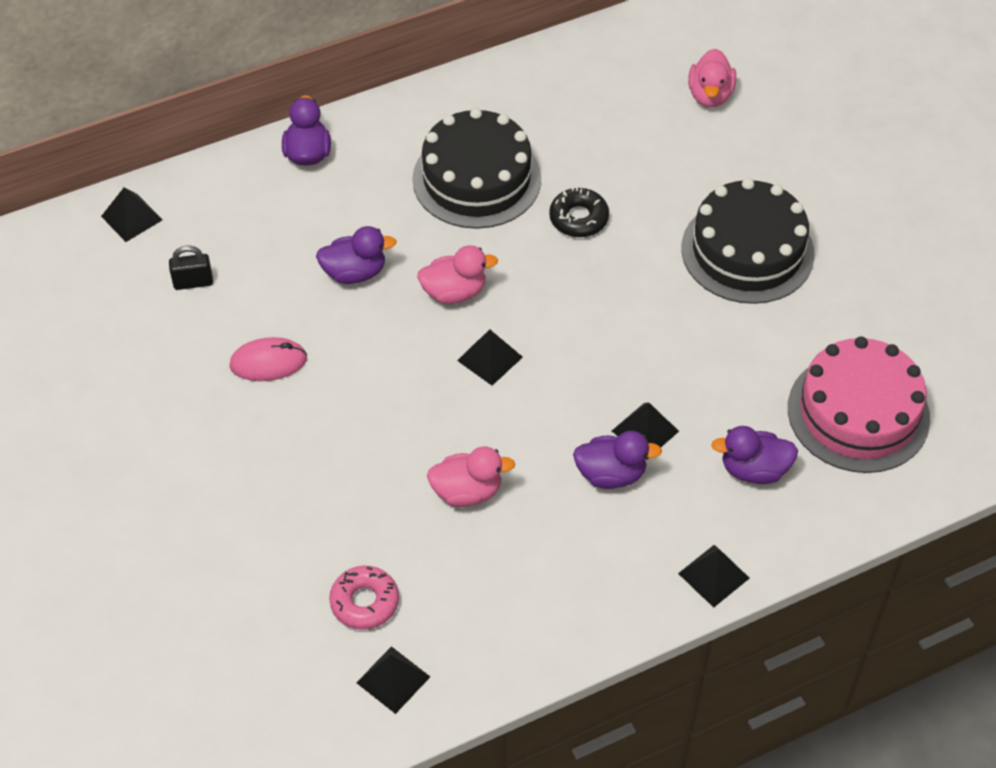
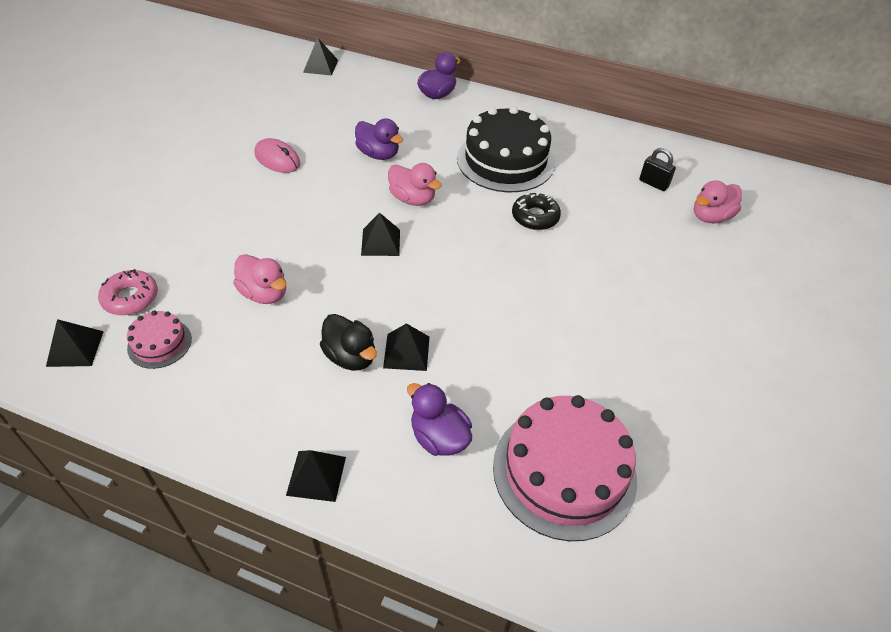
camera: 45 degrees right, 5 degrees down
black padlock [169,246,213,290] -> black padlock moved to [639,148,676,191]
purple duck [573,431,662,489] -> black duck [320,314,377,371]
black cake [681,178,815,304] -> none
none -> pink cake [127,310,192,369]

